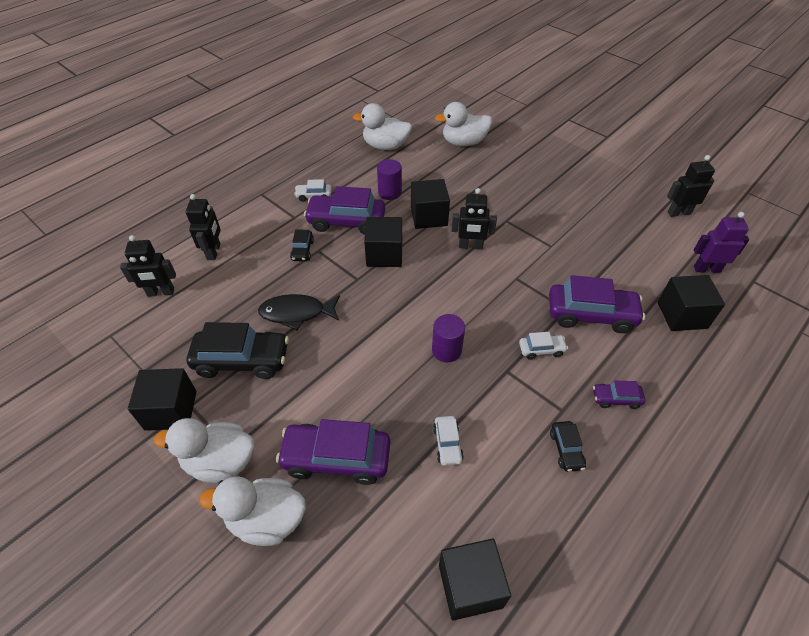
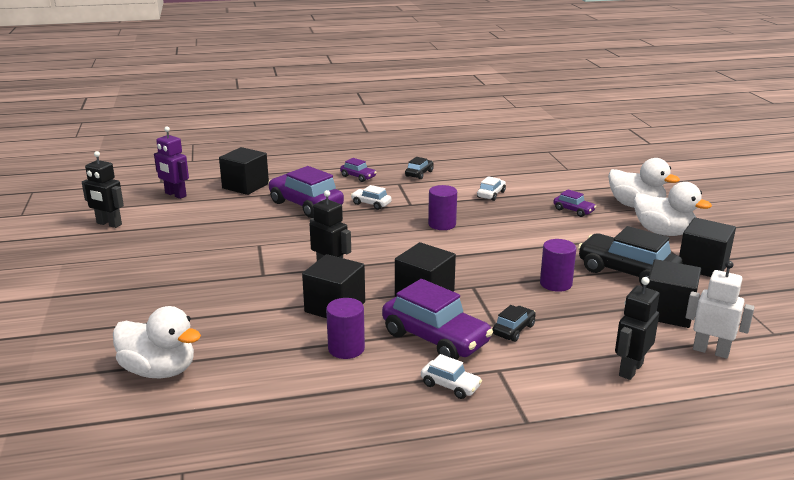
camera: 145 degrees left, 25 degrees down
black robot [120,235,176,297] -> white robot [686,261,755,359]
black fish [258,294,340,330] -> purple cylinder [540,239,576,292]
purple car [276,419,390,485] -> purple car [553,189,596,217], size x0.49
white duck [353,103,412,150] -> none
black cube [439,539,511,621] -> black cube moved to [647,259,701,328]

